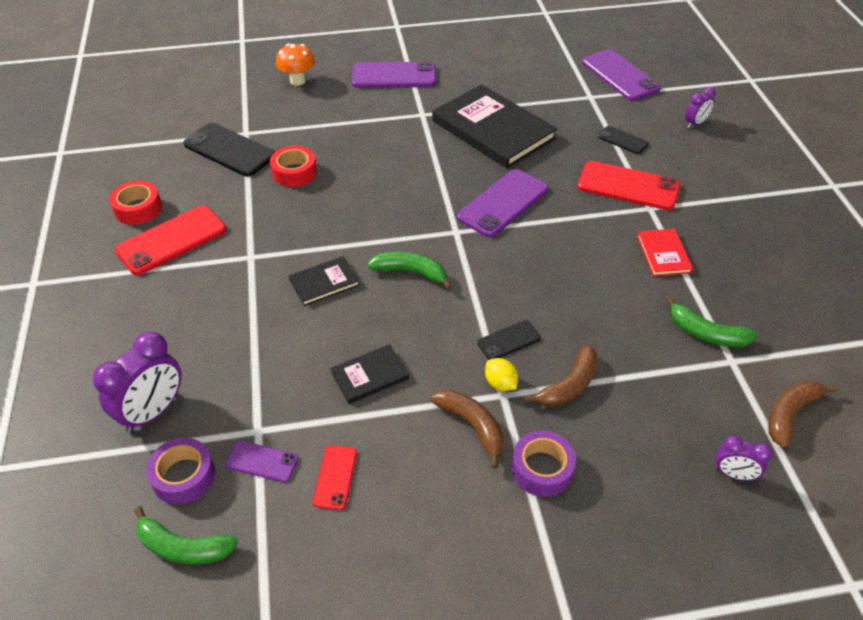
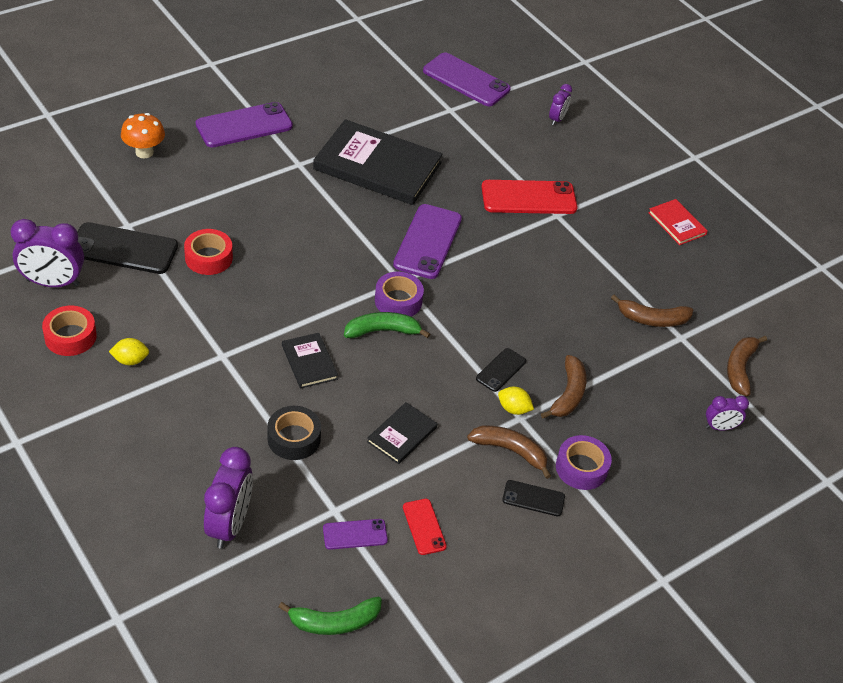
camera: 30 degrees left, 0 degrees up
red phone [115,205,226,275] -> yellow lemon [109,338,149,365]
purple tape [146,438,215,504] -> purple tape moved to [375,272,424,317]
black book [289,256,360,306] -> black book turned 60 degrees counterclockwise [282,333,338,389]
black phone [598,126,649,154] -> black phone moved to [502,480,565,516]
red book [637,229,693,276] -> red book moved to [648,199,708,245]
green banana [666,296,758,347] -> brown banana [611,295,693,327]
none -> purple clock [11,219,84,287]
none -> black tape [267,406,321,460]

